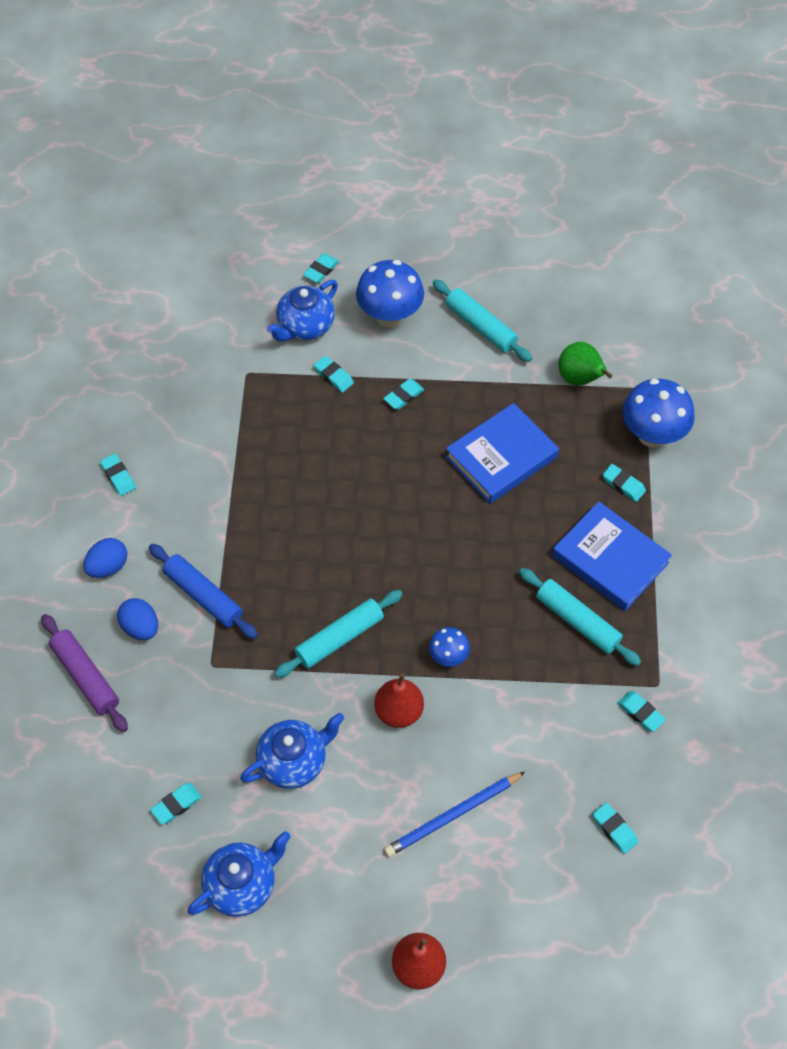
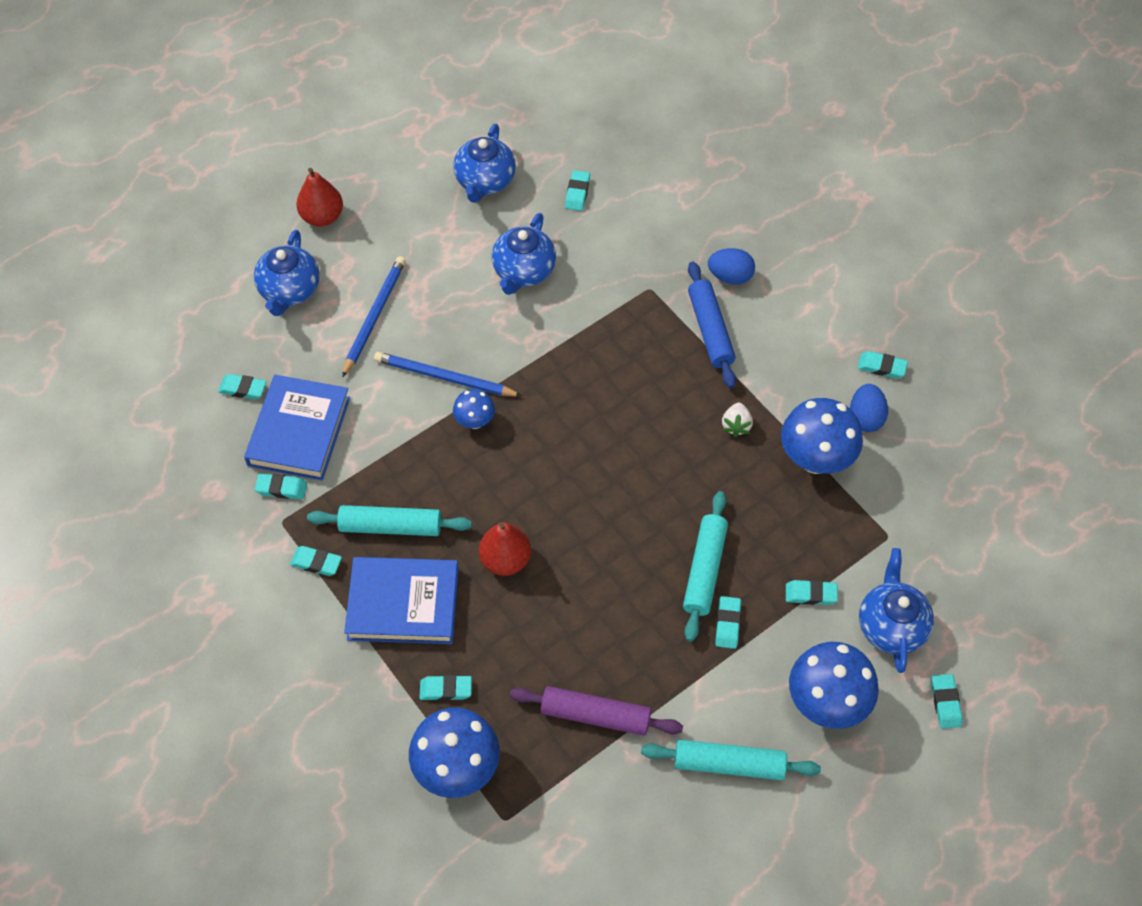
camera: 140 degrees right, 0 degrees up
purple rolling pin [41,614,128,732] -> purple rolling pin moved to [510,686,683,736]
blue egg [83,538,127,578] -> blue egg moved to [850,384,888,432]
blue rolling pin [149,544,258,639] -> blue rolling pin turned 75 degrees clockwise [688,261,736,388]
turquoise rolling pin [274,590,403,678] -> turquoise rolling pin moved to [683,491,728,642]
red pear [374,673,424,728] -> red pear moved to [479,522,531,576]
blue book [446,403,559,504] -> blue book moved to [244,375,350,480]
green pear [559,342,612,386] -> none
none -> blue teapot [254,230,320,316]
none -> turquoise eraser [290,546,342,576]
none -> blue pencil [374,352,522,396]
none -> white strawberry [722,403,753,437]
none -> blue mushroom [781,398,863,474]

